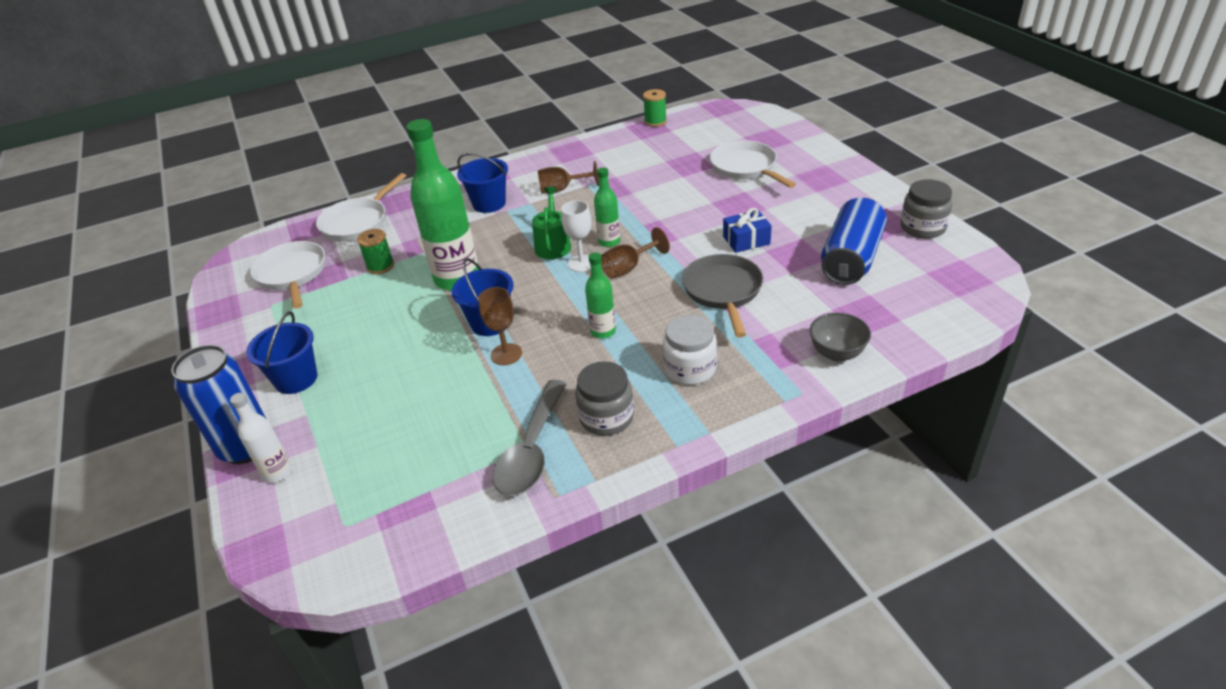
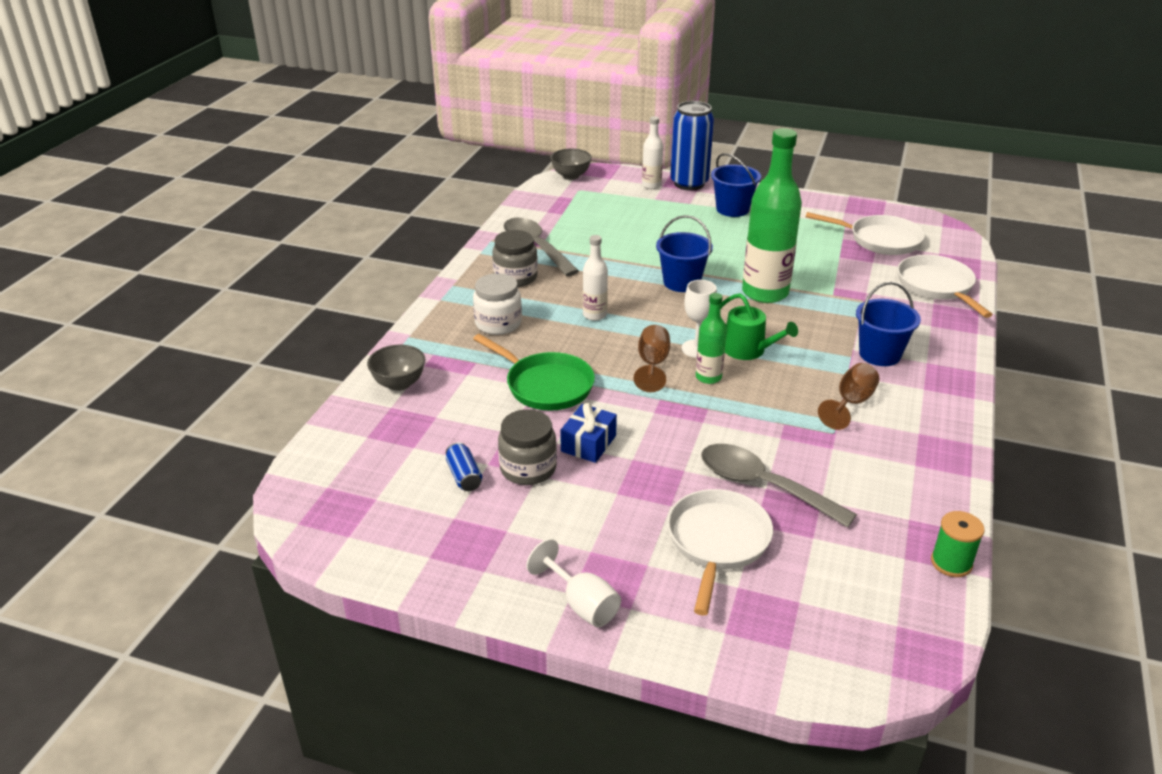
camera: 130 degrees right, 5 degrees down
green spool [357,229,394,274] -> none
brown goblet [478,287,522,365] -> none
green bottle [585,252,616,339] -> white bottle [583,235,608,321]
grey pan [682,254,763,338] -> green pan [473,334,595,411]
white pan [710,140,796,188] -> white pan turned 90 degrees counterclockwise [667,489,773,616]
blue can [821,198,887,285] -> blue can [446,442,482,491], size x0.43
grey jar [901,179,952,239] -> grey jar moved to [498,409,557,485]
none -> white goblet [526,539,621,627]
none -> grey bowl [550,149,592,180]
none -> grey spoon [701,444,857,528]

